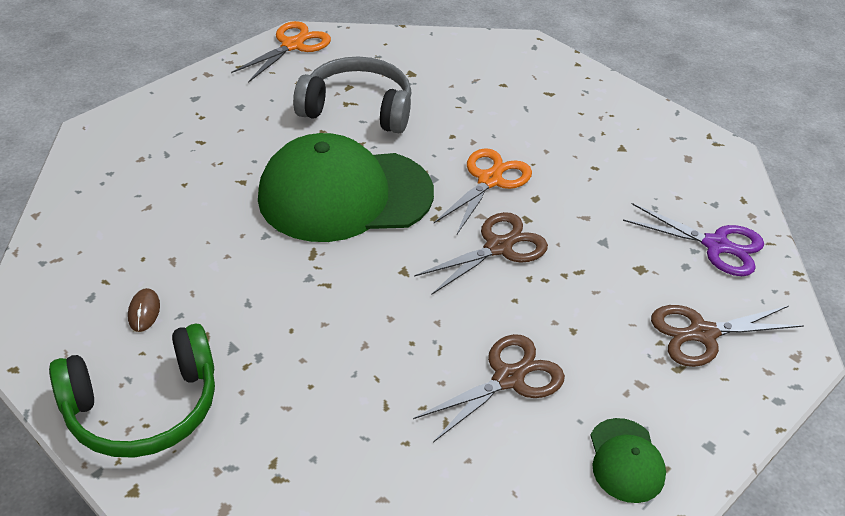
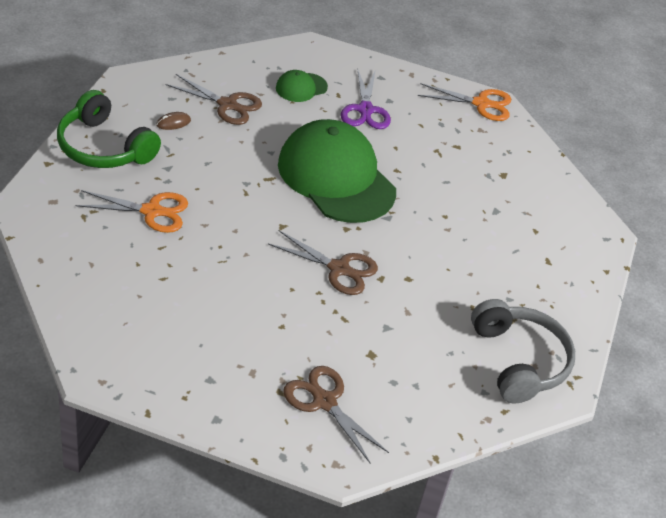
camera: 60 degrees right, 0 degrees up
grey headphones [293,57,411,133] -> grey headphones moved to [471,299,575,403]
brown scissors [413,334,565,442] -> brown scissors moved to [165,74,262,125]
orange scissors [434,148,532,234] -> orange scissors moved to [76,190,188,233]
green cap [590,418,666,503] -> green cap moved to [276,70,328,102]
purple scissors [623,203,764,276] -> purple scissors moved to [341,69,391,129]

